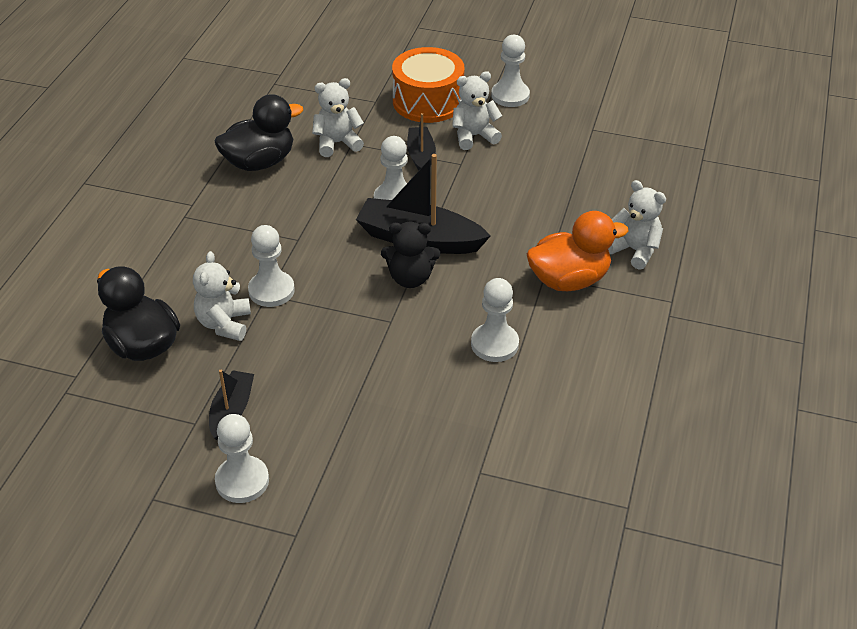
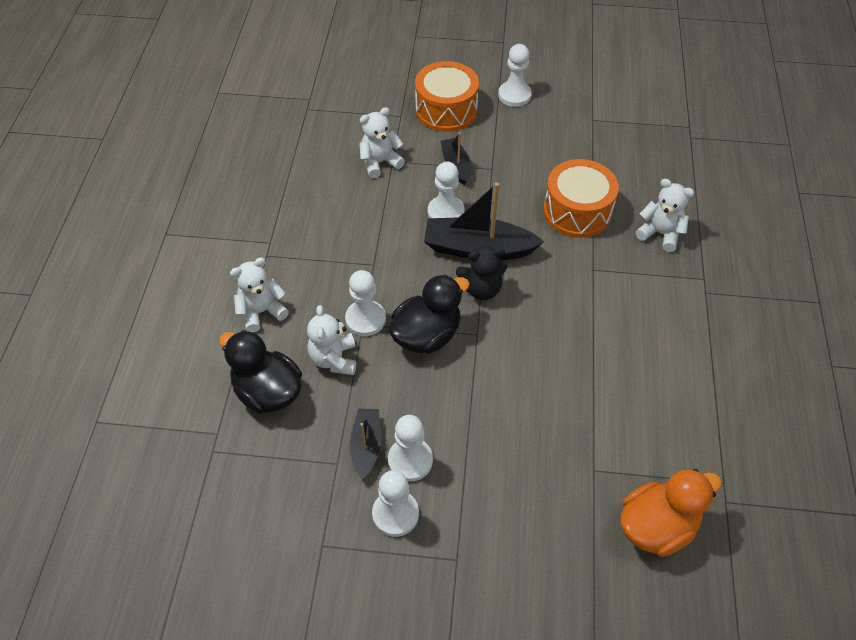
camera: 10 degrees left, 10 degrees up
black duck [215,94,303,171] -> black duck moved to [389,274,470,354]
white teddy bear [452,71,502,150] -> white teddy bear moved to [230,257,289,333]
white pawn [471,278,519,362] -> white pawn moved to [388,415,433,482]
orange duck [527,211,628,291] -> orange duck moved to [620,469,722,557]
none -> orange drum [543,159,619,238]

